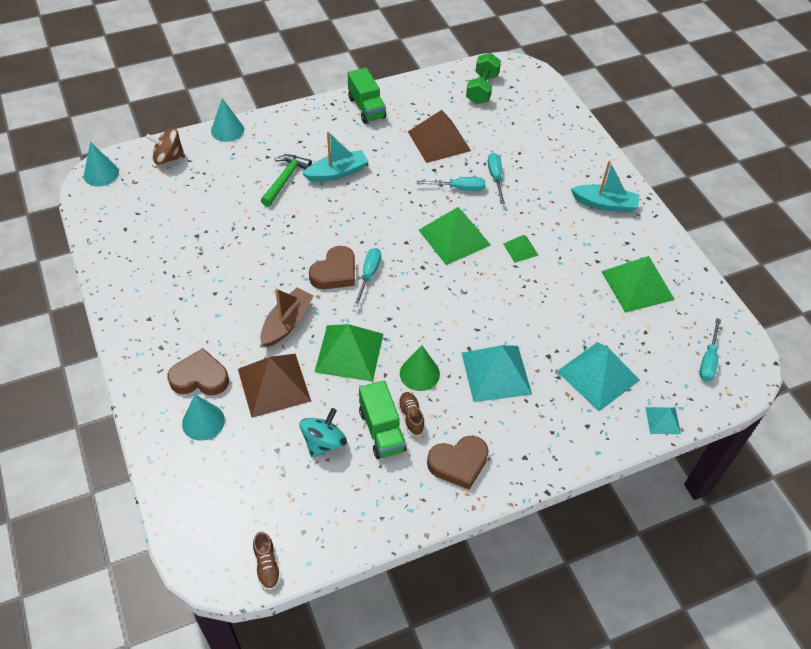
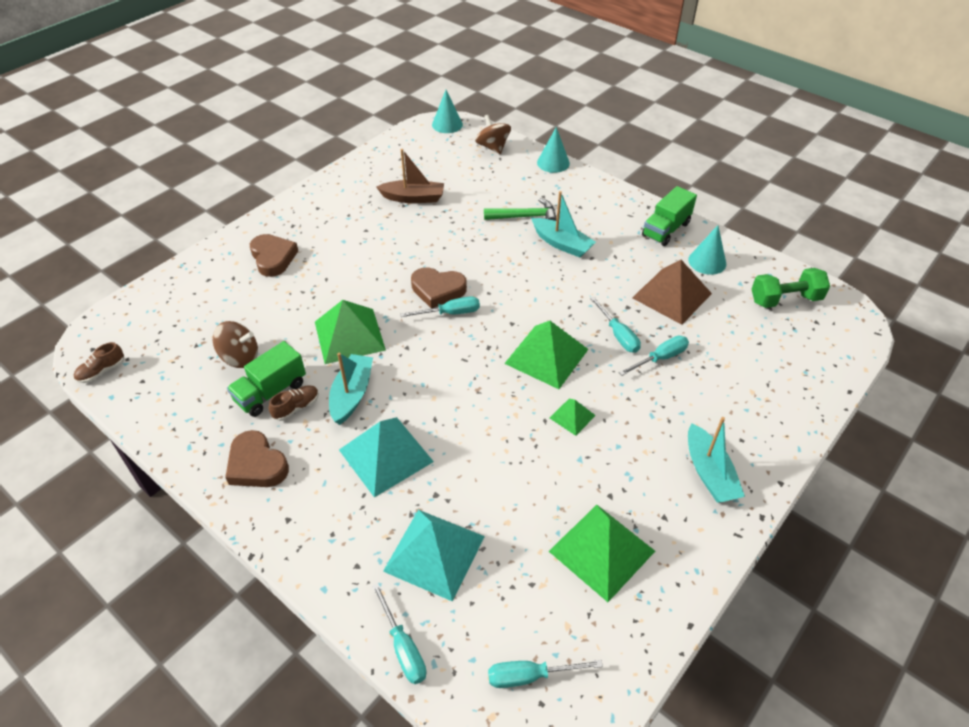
camera: 65 degrees right, 5 degrees down
turquoise cone [182,394,225,441] -> turquoise cone moved to [688,225,726,275]
brown pyramid [238,354,311,418] -> none
brown boat [260,288,314,347] -> brown boat moved to [376,149,444,203]
turquoise spinning top [300,408,347,458] -> brown spinning top [213,321,258,368]
green cone [400,345,440,391] -> turquoise boat [329,352,373,425]
turquoise pyramid [645,407,681,434] -> turquoise screwdriver [372,583,427,684]

